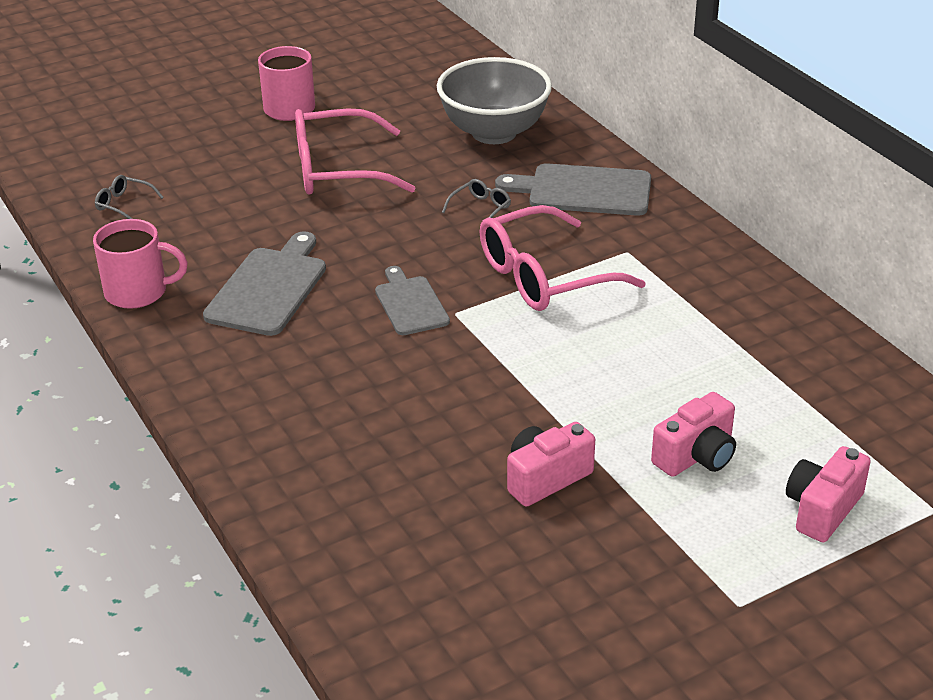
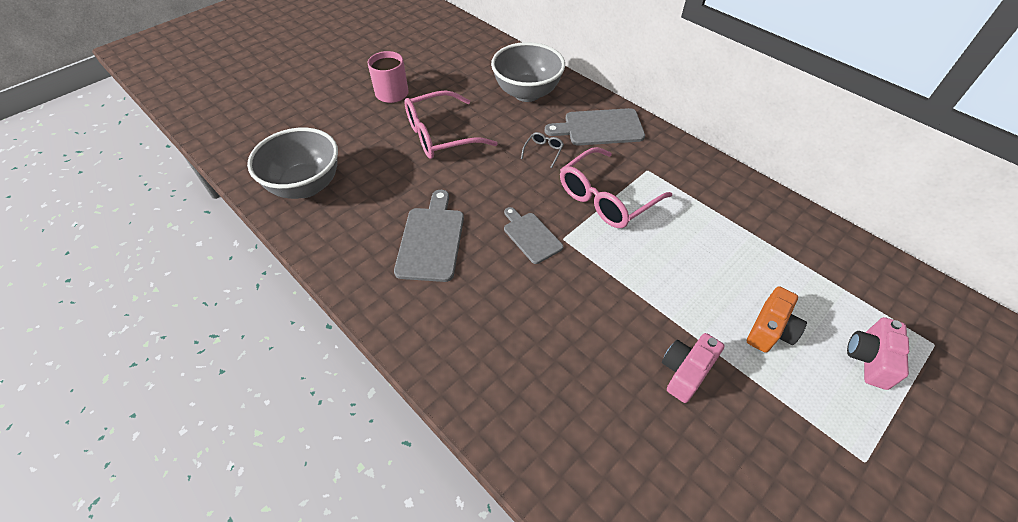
camera: 15 degrees left, 15 degrees up
pink mug [93,219,188,309] -> none
grey glasses [95,175,164,219] -> grey bowl [247,128,338,199]
pink camera [651,392,736,477] -> orange camera [747,286,807,353]

